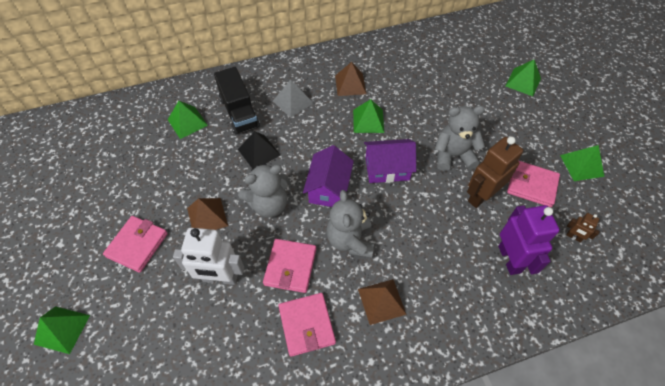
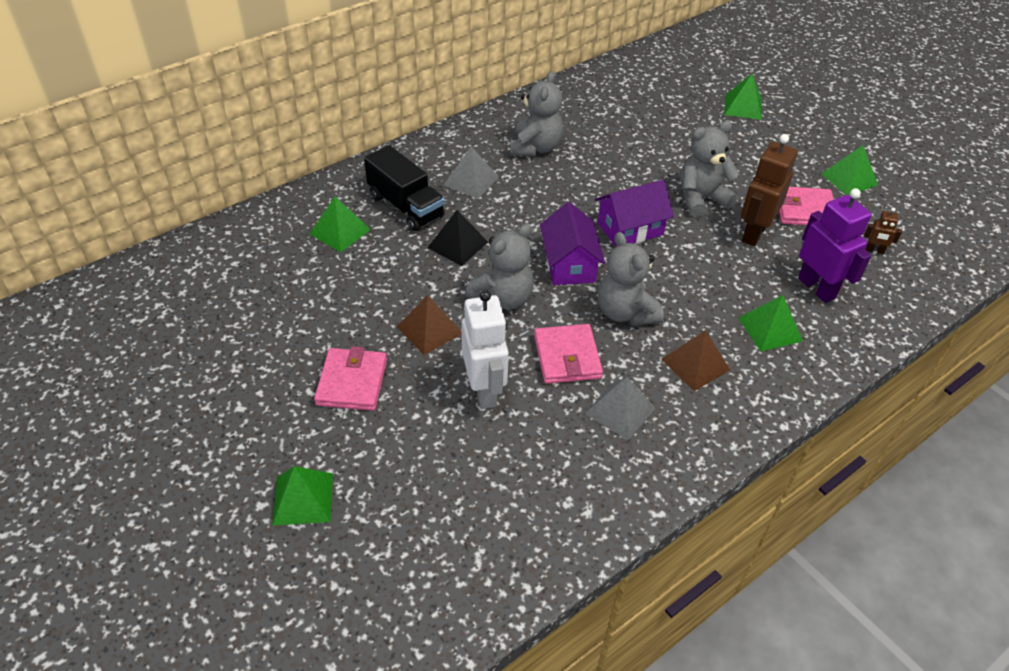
camera: 20 degrees left, 10 degrees down
white robot [173,228,244,285] -> white robot turned 90 degrees counterclockwise [461,290,509,409]
pink wallet [278,293,336,357] -> grey pyramid [585,377,655,440]
brown pyramid [335,62,366,96] -> grey teddy bear [510,71,563,156]
green pyramid [353,99,384,133] -> green pyramid moved to [738,295,803,352]

